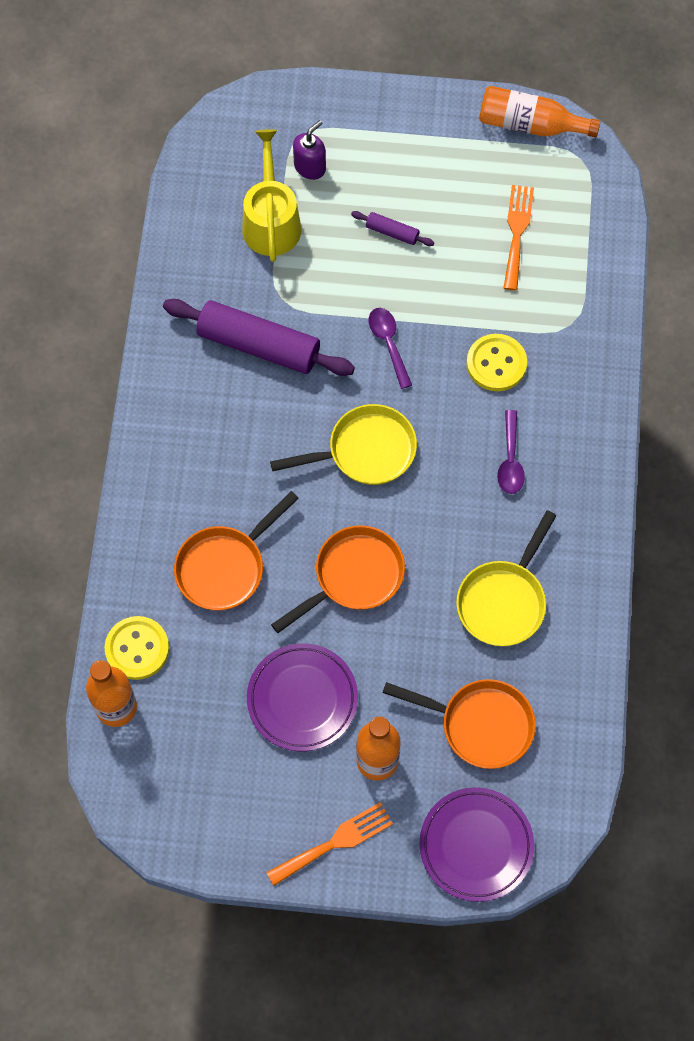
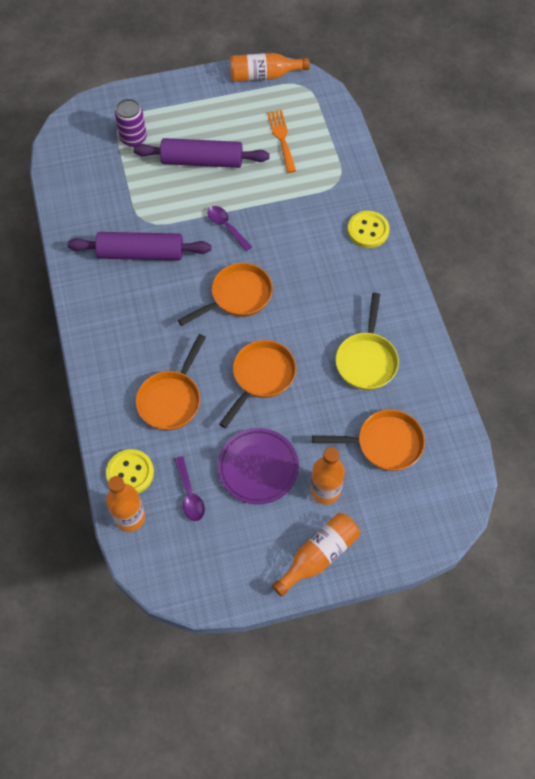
camera: 20 degrees left, 5 degrees down
yellow watering can [242,129,302,262] -> none
orange fork [266,802,393,886] -> orange bottle [272,513,360,597]
yellow pan [270,404,417,485] -> orange pan [178,263,273,326]
purple soap dispenser [293,120,326,180] -> purple can [115,99,147,147]
purple rolling pin [351,211,434,246] -> purple rolling pin [134,138,270,168], size x2.23
purple plate [420,787,534,902] -> none
yellow button [467,334,527,391] -> yellow button moved to [348,211,390,248]
purple spoon [497,410,525,494] -> purple spoon moved to [174,456,205,521]

